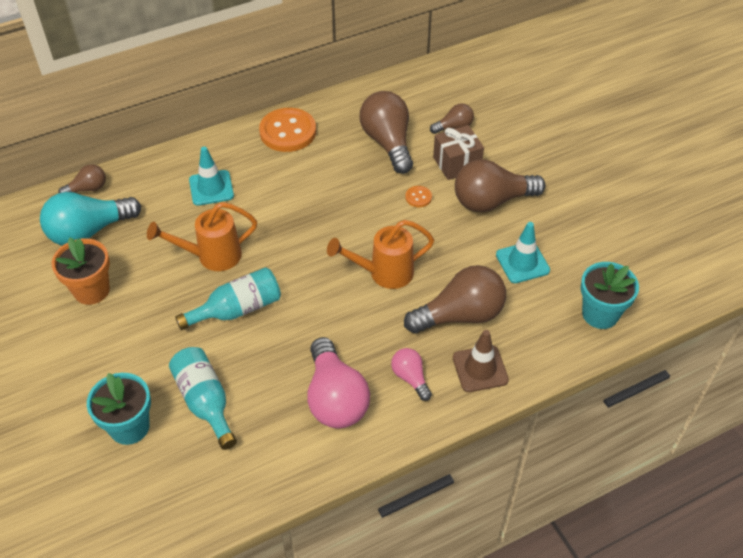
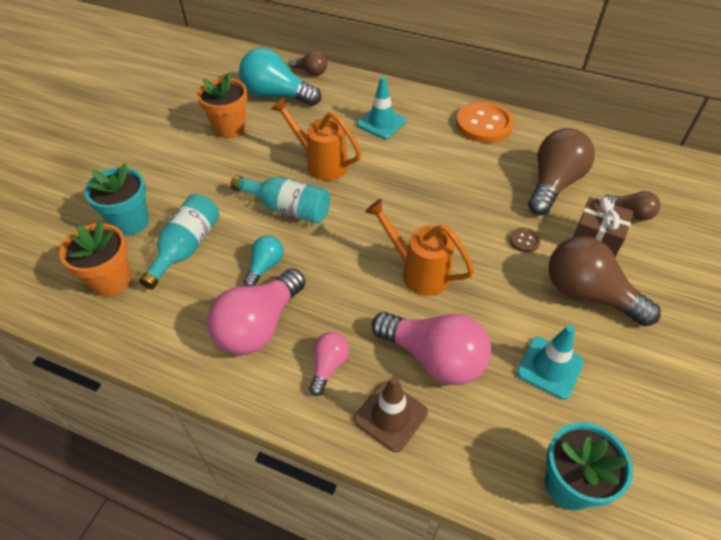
camera: 50 degrees right, 0 degrees up
brown light bulb [404,265,506,334] -> pink light bulb [372,312,491,385]
orange button [405,186,432,207] -> brown button [510,228,540,252]
none -> orange flower pot [59,220,131,297]
none -> turquoise light bulb [243,235,283,286]

